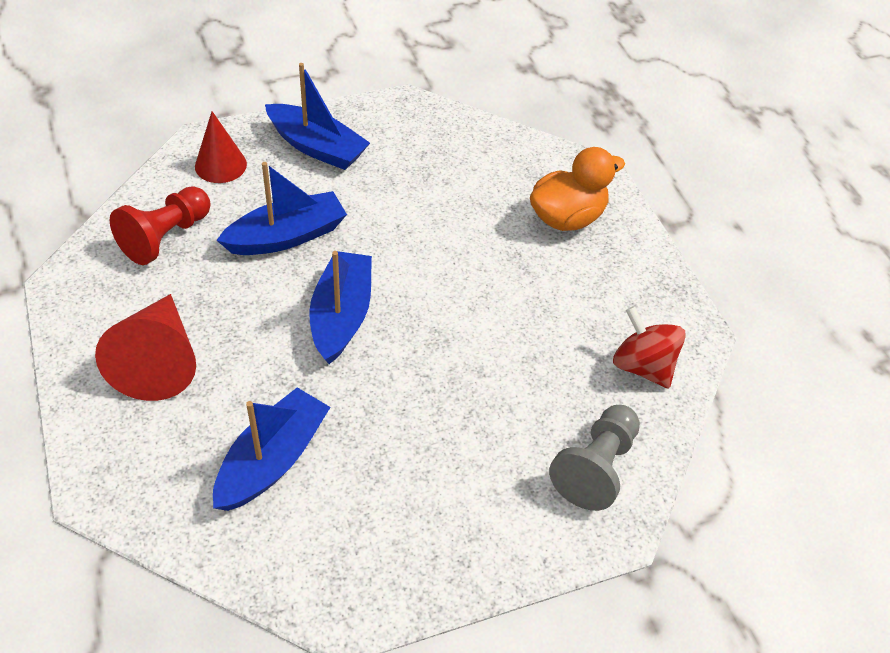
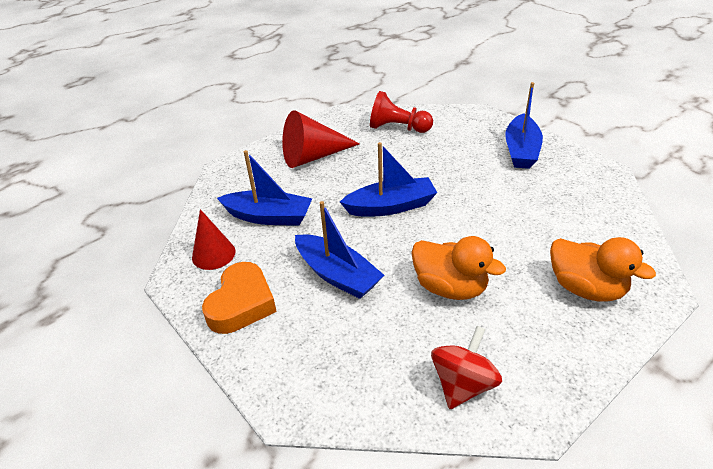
camera: 75 degrees right, 10 degrees down
red cone [195,111,247,183] -> red cone moved to [192,209,235,270]
blue boat [216,162,347,255] -> blue boat moved to [295,201,384,299]
grey pawn [549,405,640,511] -> none
none -> orange heart [202,262,277,334]
none -> orange duck [412,236,506,300]

